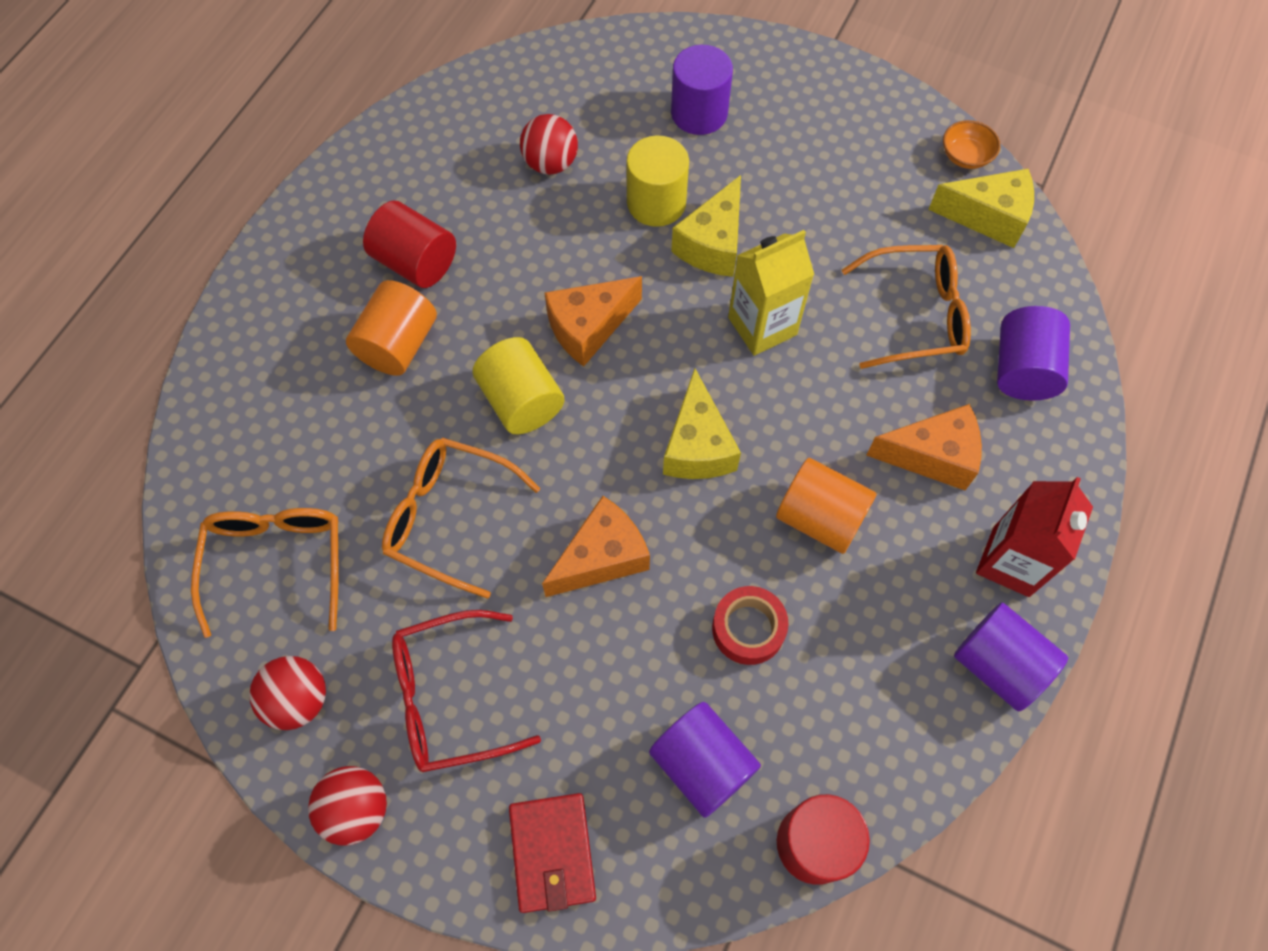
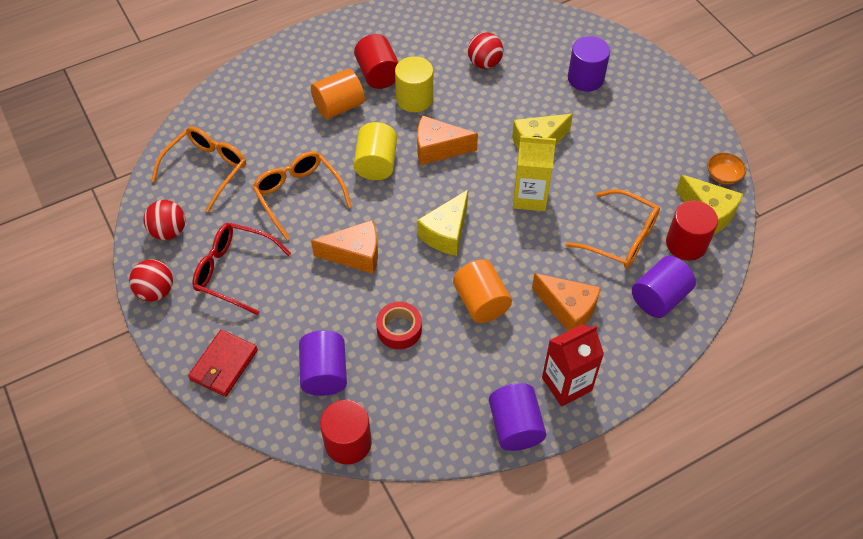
camera: 35 degrees right, 10 degrees down
yellow cylinder [626,135,689,227] -> yellow cylinder moved to [395,56,433,112]
none -> red cylinder [666,200,718,261]

